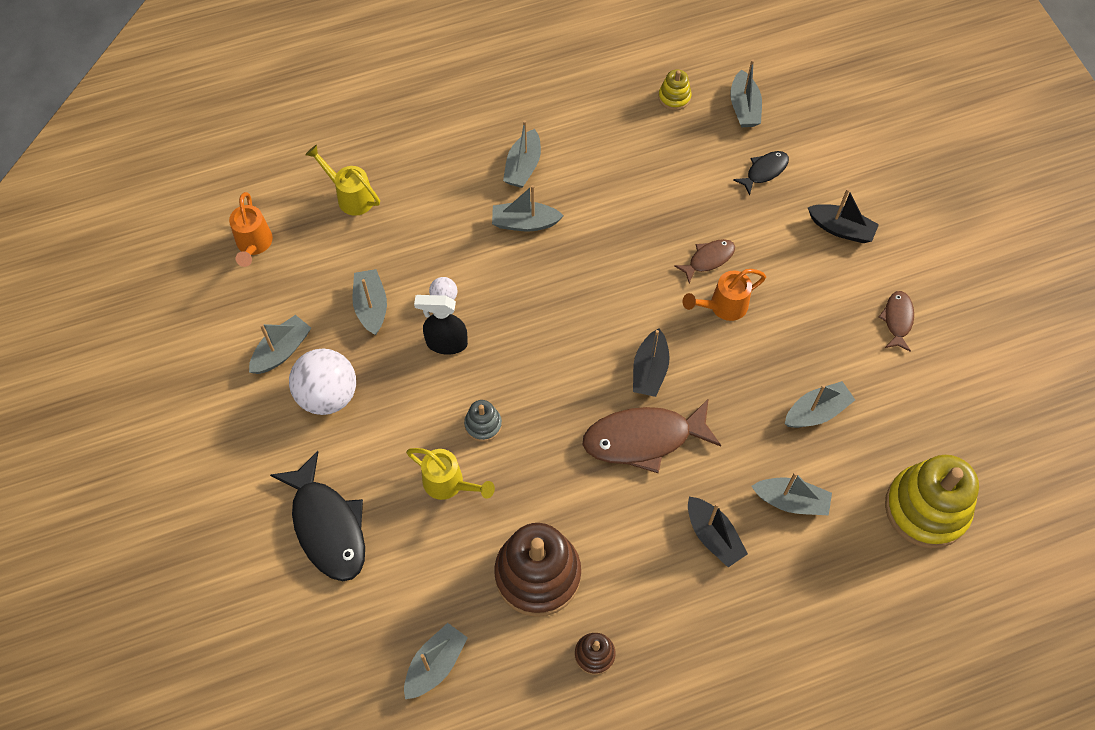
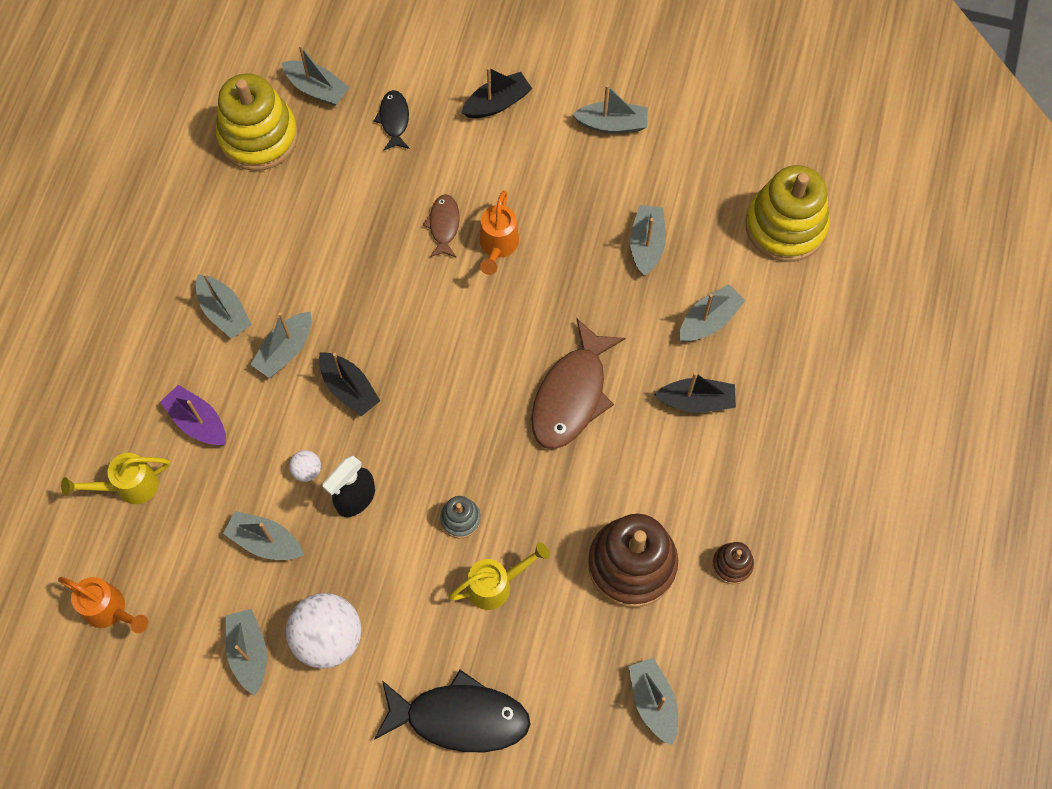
camera: 55 degrees left, 5 degrees up
black boat [633,328,670,397] -> black boat moved to [319,352,380,416]
yellow stacking toy [658,69,692,110] -> yellow stacking toy [216,73,298,171], size x2.18
brown fish [878,291,914,352] -> grey boat [572,85,648,133]
none -> purple boat [160,385,226,445]

